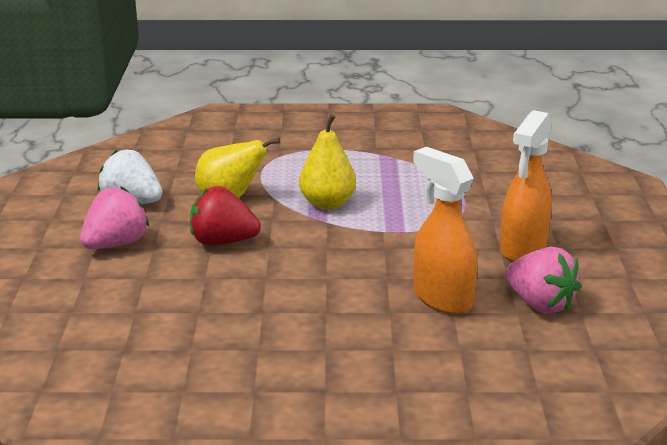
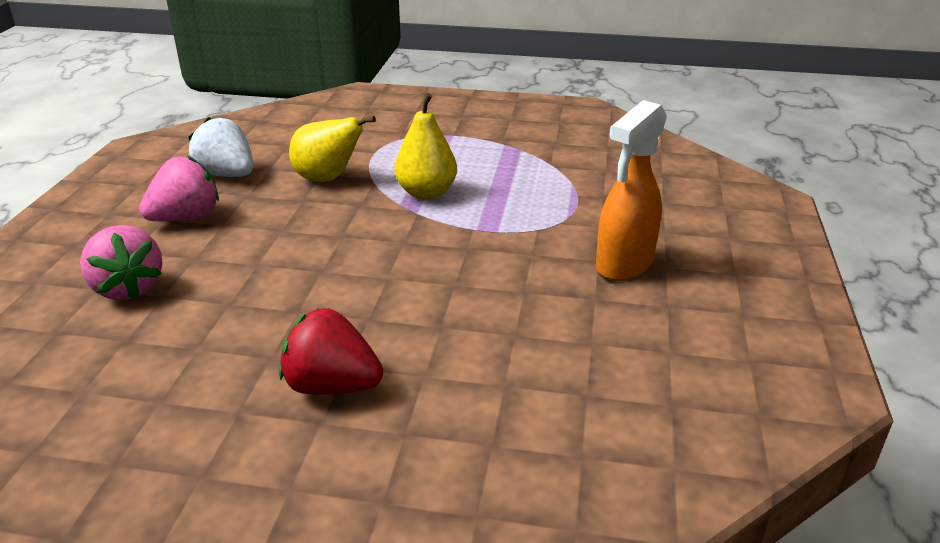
camera: 10 degrees right, 5 degrees up
red strawberry [190,186,261,246] -> red strawberry moved to [279,308,383,395]
orange spray bottle [413,147,477,314] -> none
pink strawberry [506,247,581,314] -> pink strawberry moved to [80,225,163,300]

